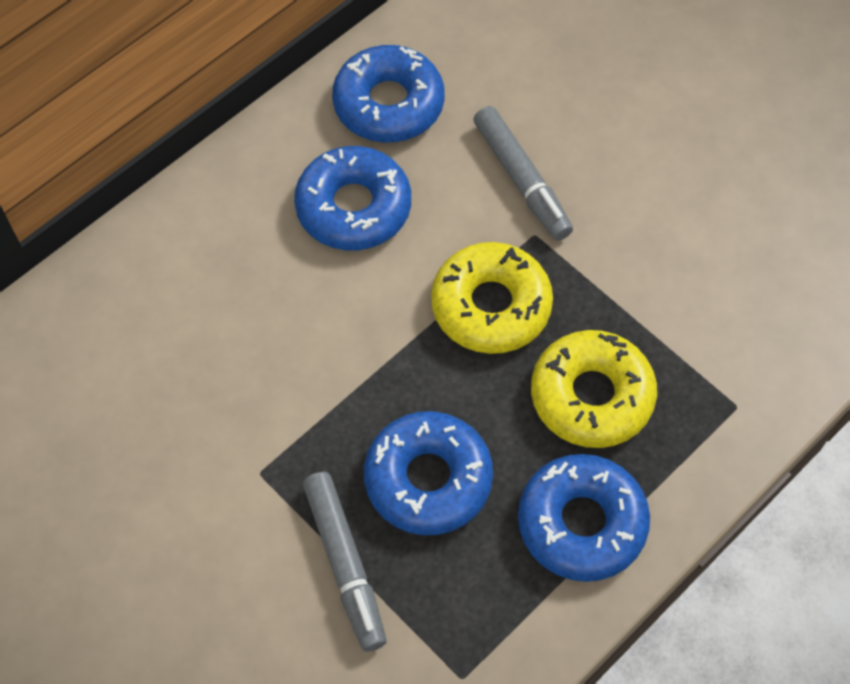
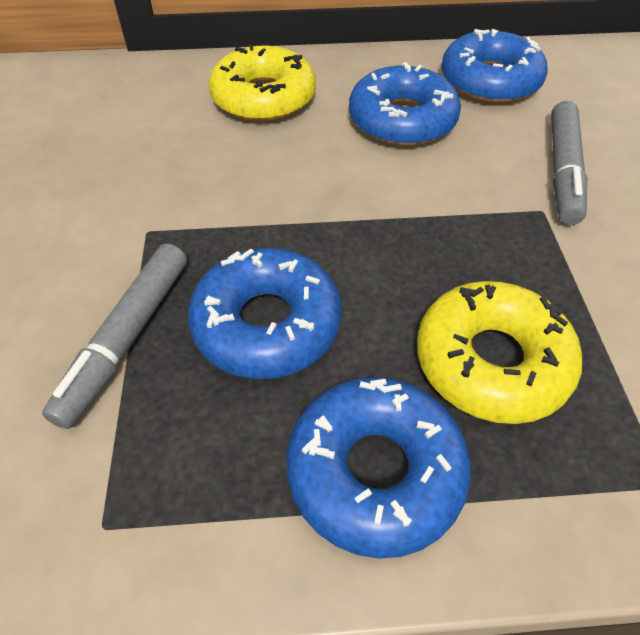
camera: 40 degrees right, 10 degrees down
yellow donut [431,242,553,354] -> yellow donut moved to [209,44,316,122]

